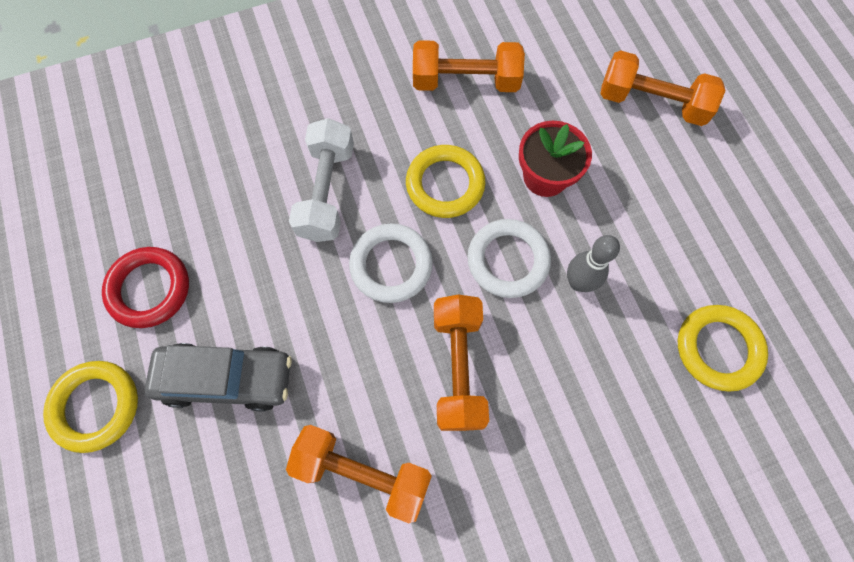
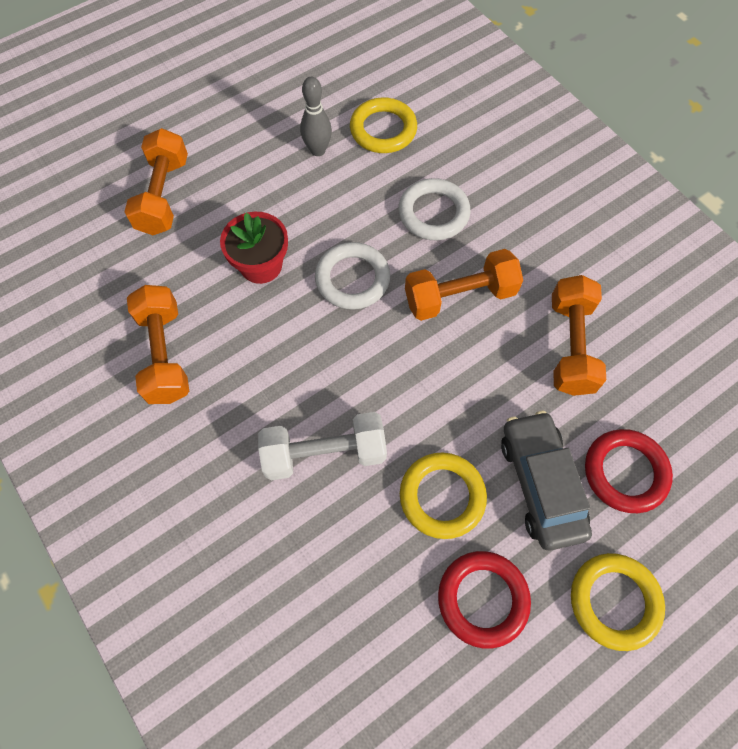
camera: 105 degrees left, 5 degrees down
white ring [349,223,433,303] -> white ring moved to [398,178,470,240]
yellow ring [406,145,485,218] -> yellow ring moved to [400,453,487,539]
grey bowling pin [567,235,620,292] -> grey bowling pin moved to [300,77,332,156]
none -> red ring [585,429,673,513]

